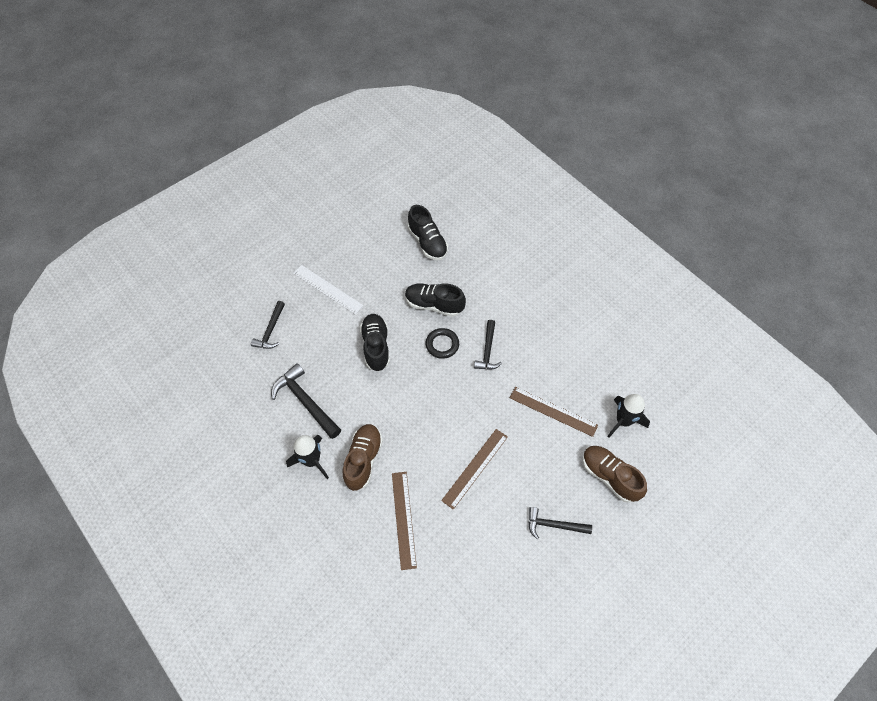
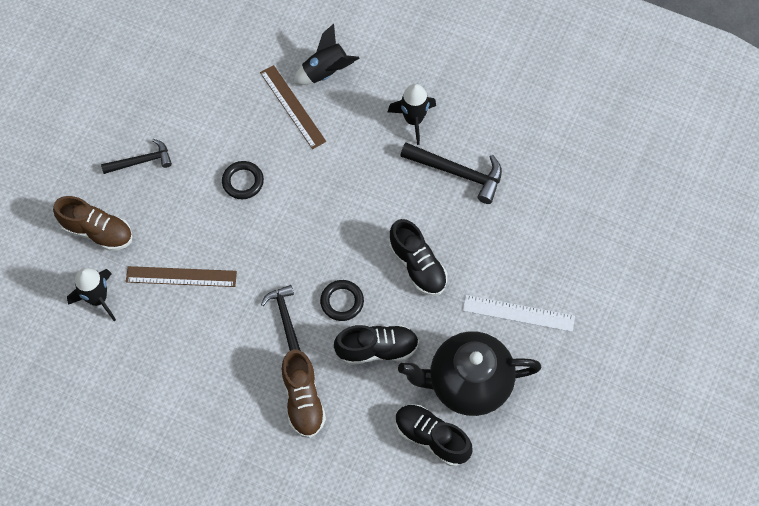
camera: 155 degrees right, 5 degrees up
black hammer [251,301,285,349] -> none
brown shoe [343,424,383,491] -> brown shoe moved to [281,350,326,438]
brown ruler [441,429,508,510] -> black ring [222,161,264,199]
none -> black rocket [293,24,360,85]
none -> black teapot [398,331,541,416]

